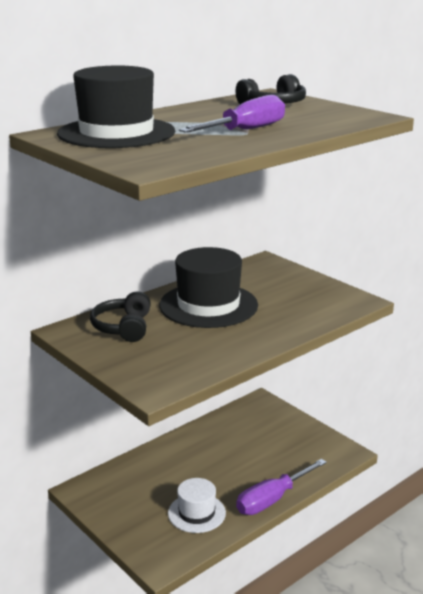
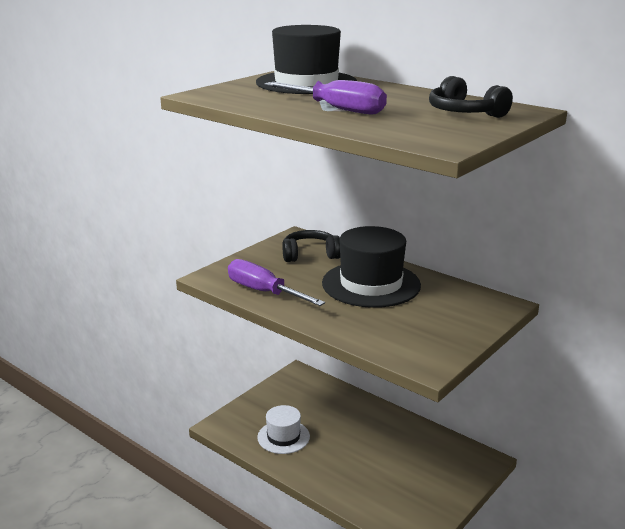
camera: 80 degrees right, 0 degrees up
purple screwdriver [236,459,327,515] -> purple screwdriver moved to [228,259,325,306]

